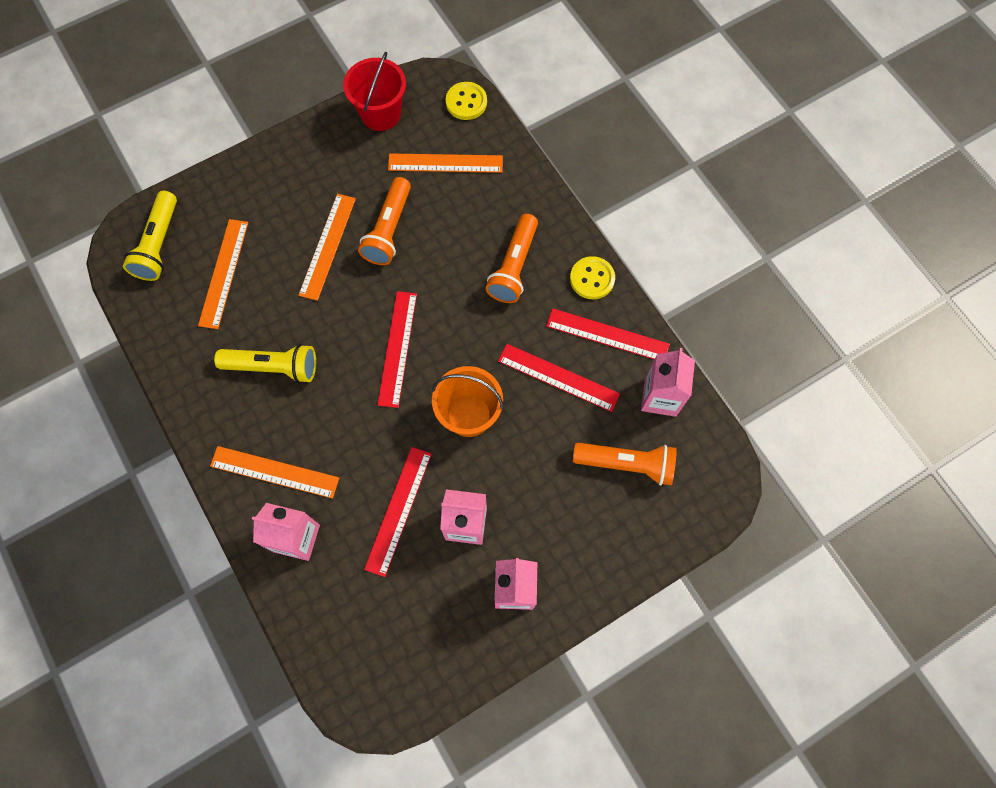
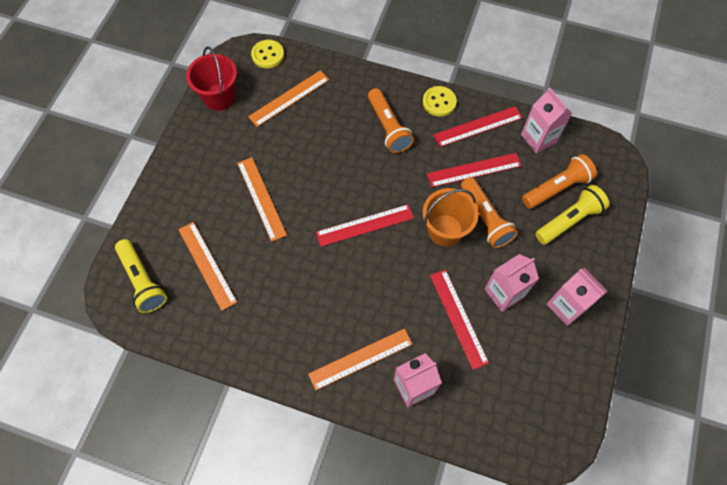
camera: 40 degrees left, 5 degrees down
yellow flashlight [214,344,316,383] -> yellow flashlight moved to [536,185,609,244]
orange flashlight [358,177,411,265] -> orange flashlight moved to [461,177,518,248]
red ruler [378,291,417,408] -> red ruler turned 75 degrees counterclockwise [316,204,414,247]

